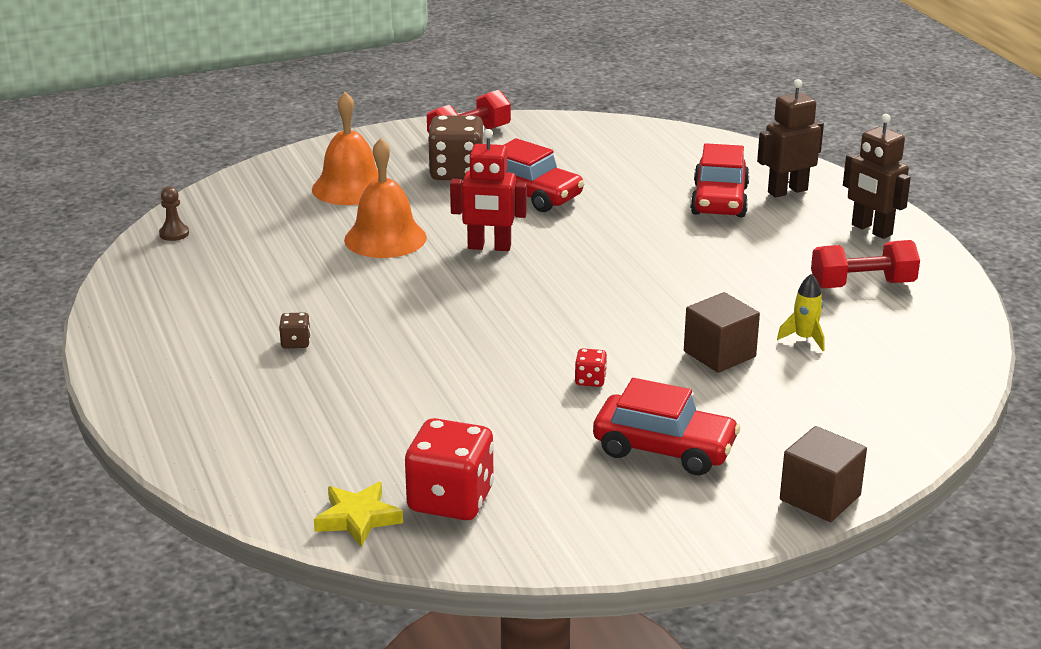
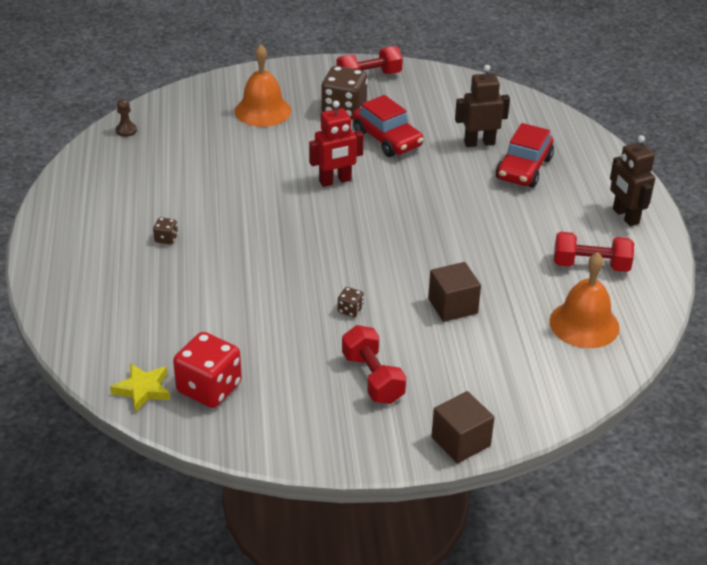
camera: 15 degrees right, 10 degrees up
orange bell [344,138,427,258] -> orange bell moved to [549,252,620,348]
red robot [450,129,527,251] -> red robot turned 45 degrees counterclockwise [309,101,364,187]
red dice [575,348,607,387] -> brown dice [338,287,364,317]
red car [593,378,740,475] -> red dumbbell [342,325,406,404]
brown robot [757,79,824,198] -> brown robot moved to [455,65,510,147]
yellow rocket [777,273,825,351] -> none

